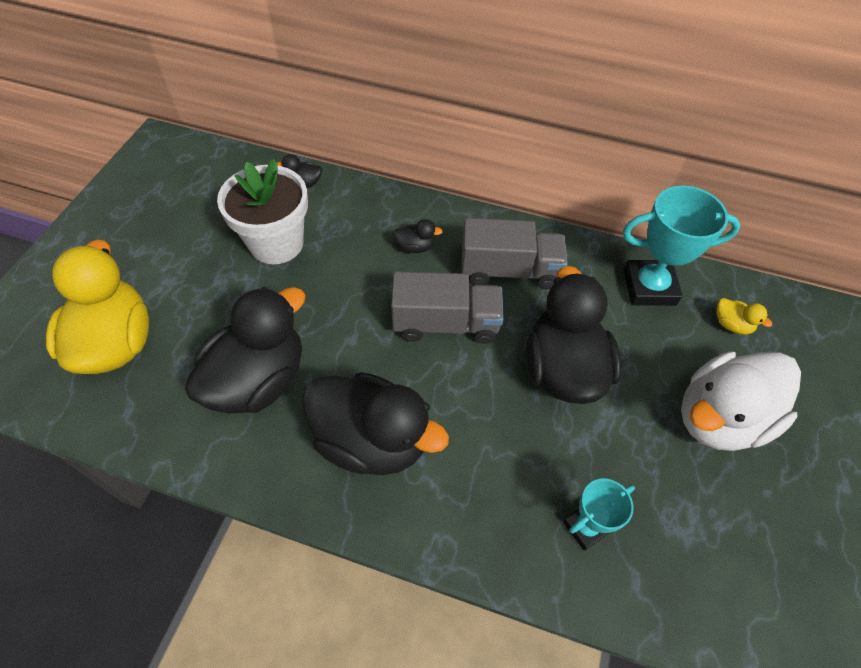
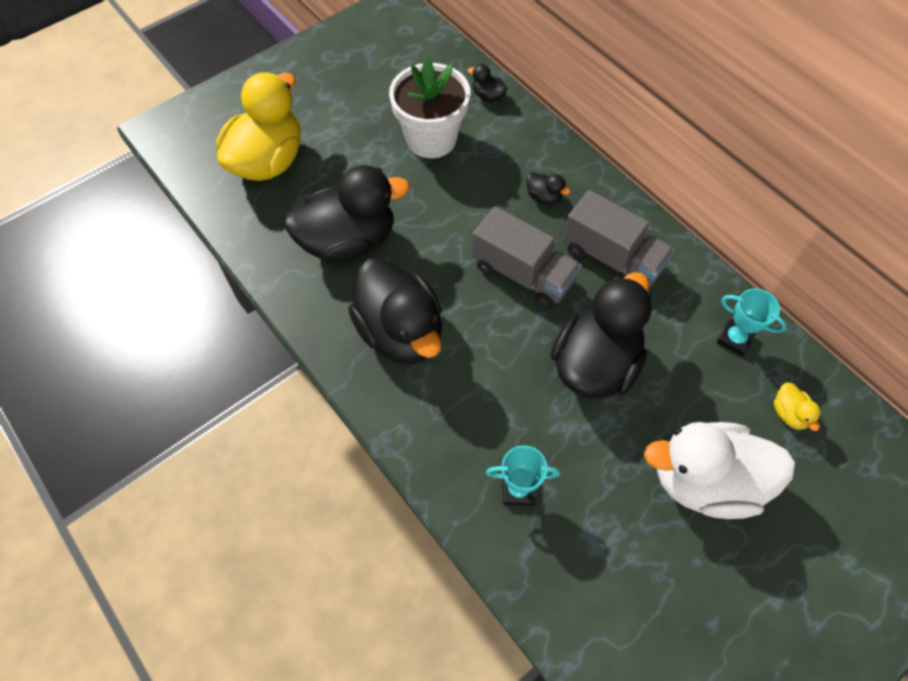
camera: 35 degrees right, 5 degrees up
turquoise trophy [623,186,741,306] -> turquoise trophy [717,289,787,356], size x0.58

